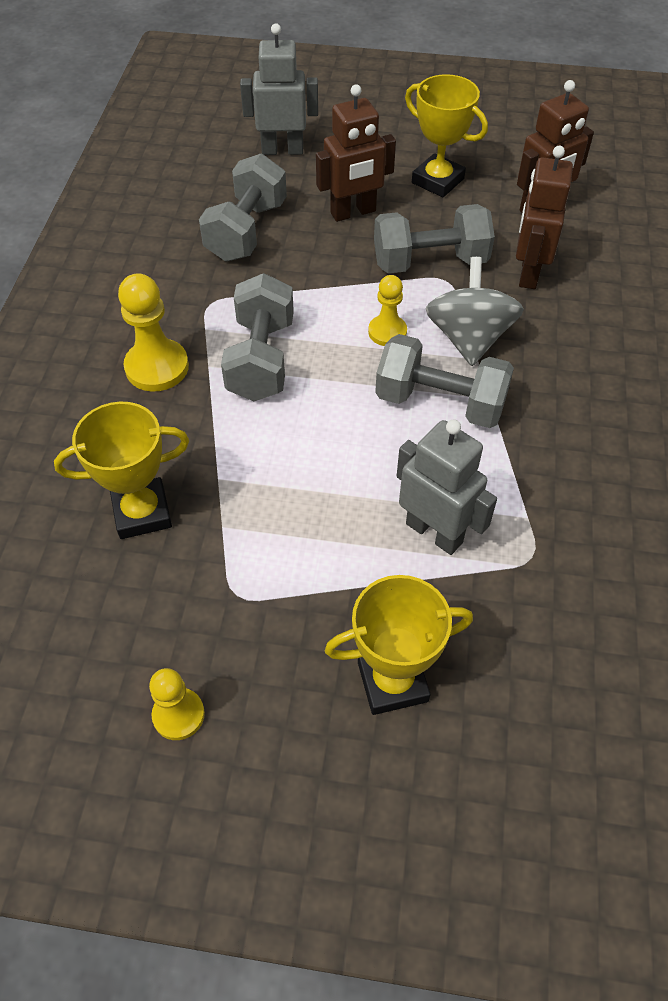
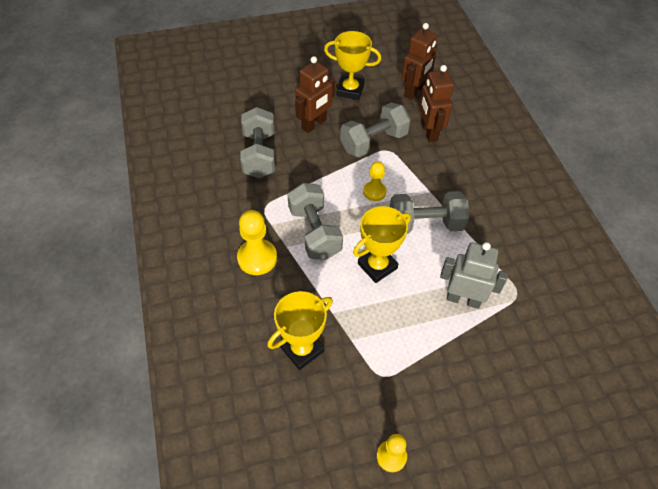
camera: 25 degrees left, 0 degrees up
grey robot [240,23,318,155] -> none
yellow trophy [325,575,473,715] -> yellow trophy moved to [353,206,411,283]
grey spinning top [426,257,524,366] -> none

